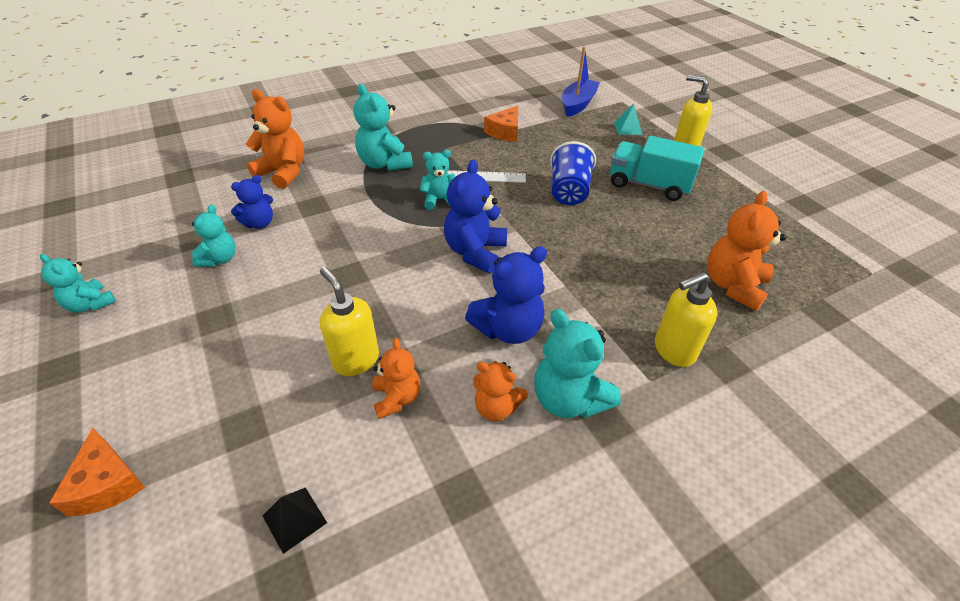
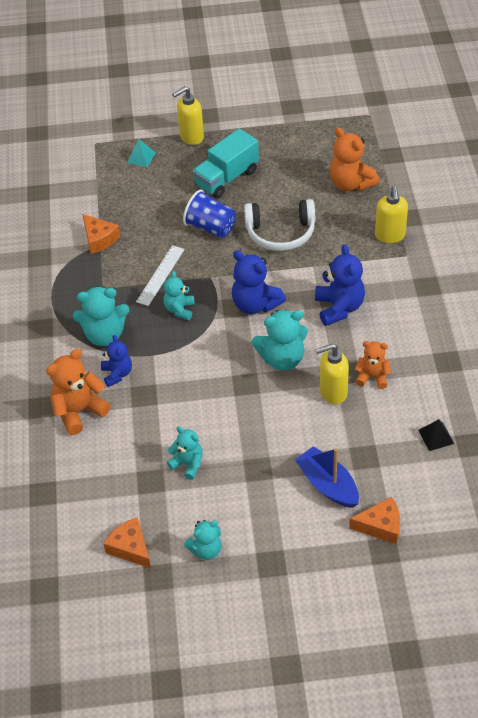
camera: 65 degrees left, 5 degrees up
blue teddy bear [231,175,273,229] -> blue teddy bear moved to [101,335,132,387]
orange teddy bear [473,361,528,421] -> none
turquoise teddy bear [534,309,621,418] -> turquoise teddy bear moved to [252,310,308,370]
blue boat [562,47,600,117] -> blue boat moved to [295,446,359,508]
none -> orange cheese [103,517,151,569]
none -> white headphones [244,199,315,251]

